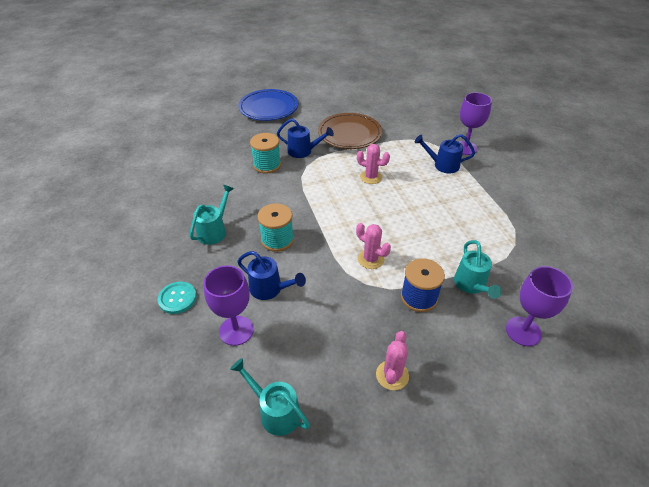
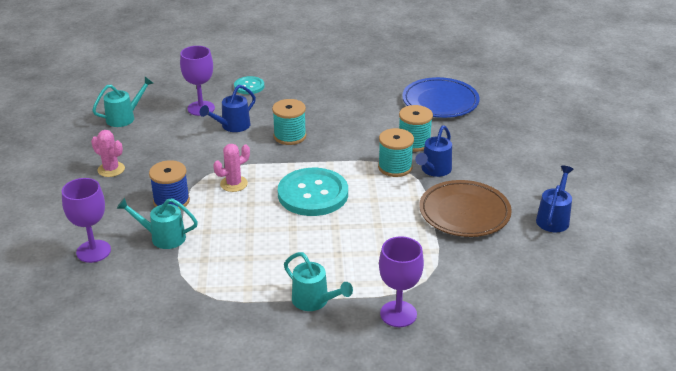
camera: 105 degrees right, 10 degrees down
turquoise watering can [190,184,234,245] -> turquoise watering can moved to [284,252,353,311]
blue plate [238,89,298,121] -> blue plate moved to [402,77,480,118]
pink cactus [357,144,390,184] -> none
blue watering can [415,134,475,173] -> blue watering can moved to [536,166,574,232]
none -> turquoise button [278,168,348,216]
none -> turquoise spool [378,128,414,177]

